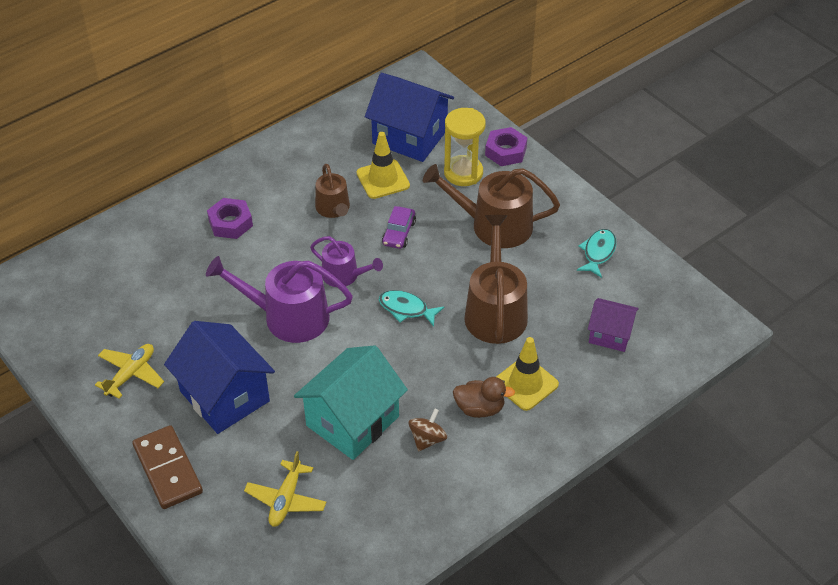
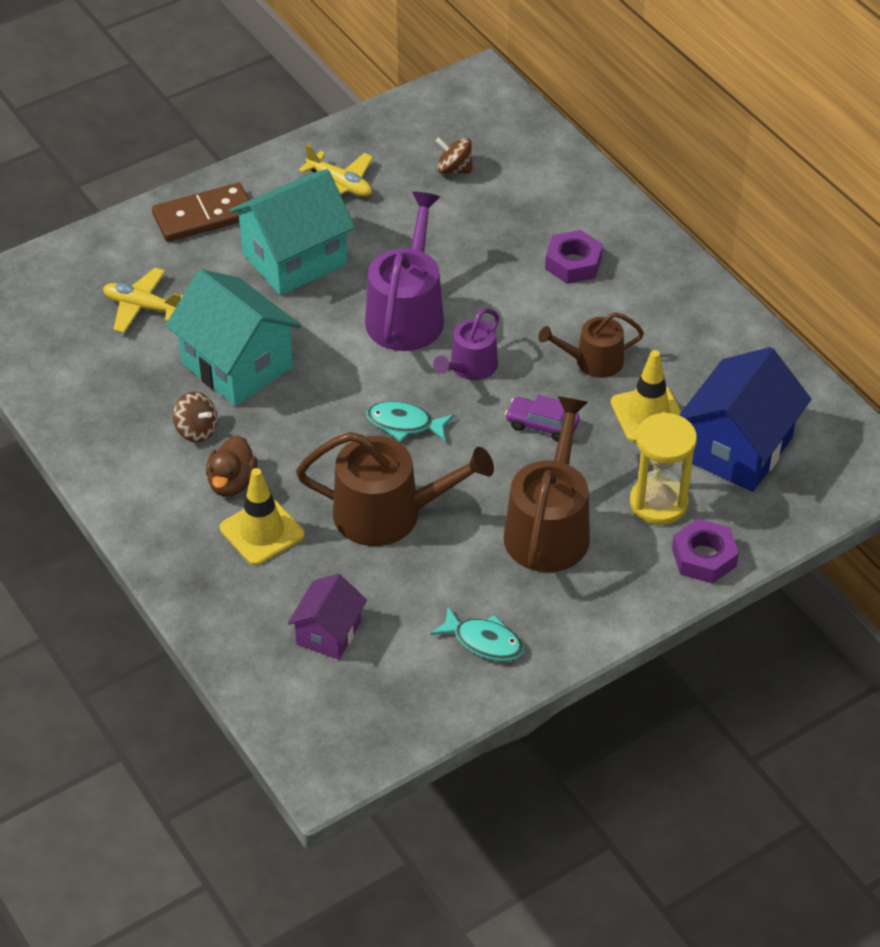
camera: 95 degrees right, 0 degrees up
blue house [164,321,275,434] -> turquoise house [229,169,355,295]
turquoise fish [379,290,444,327] -> turquoise fish turned 105 degrees counterclockwise [366,401,454,442]
none -> brown spinning top [436,137,473,174]

